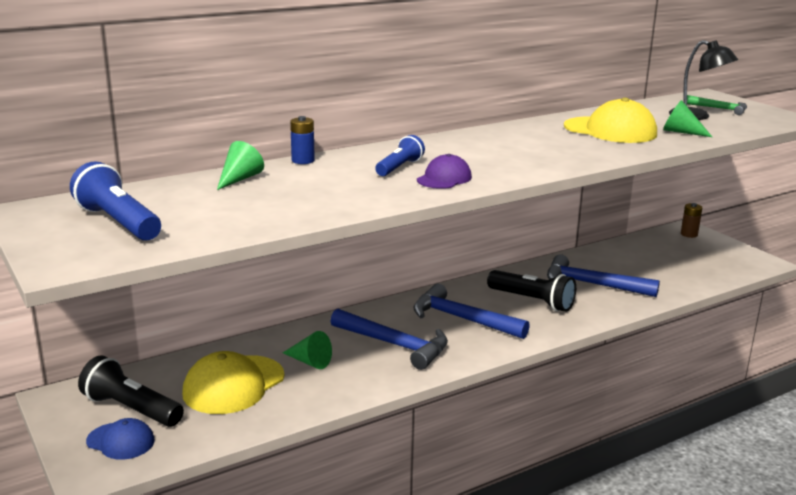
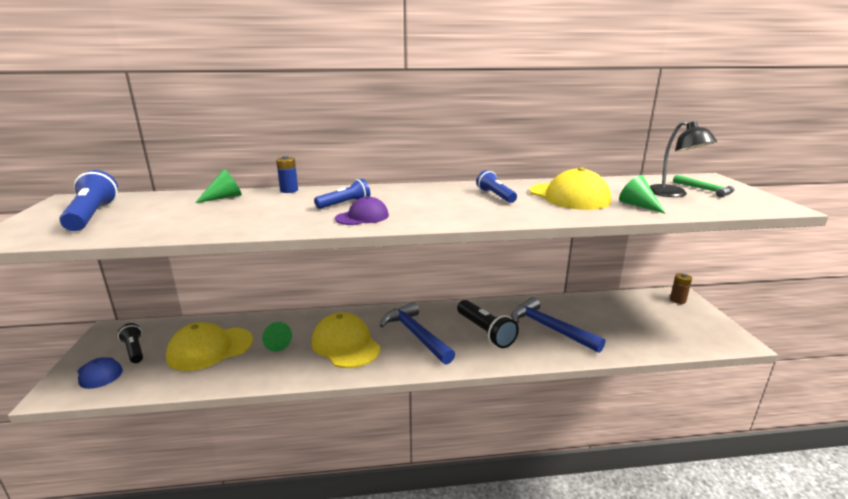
camera: 25 degrees right, 0 degrees up
black flashlight [78,355,184,427] -> black flashlight [118,323,143,363], size x0.64
blue hammer [331,308,448,370] -> yellow cap [312,312,381,368]
none -> blue flashlight [476,170,517,203]

